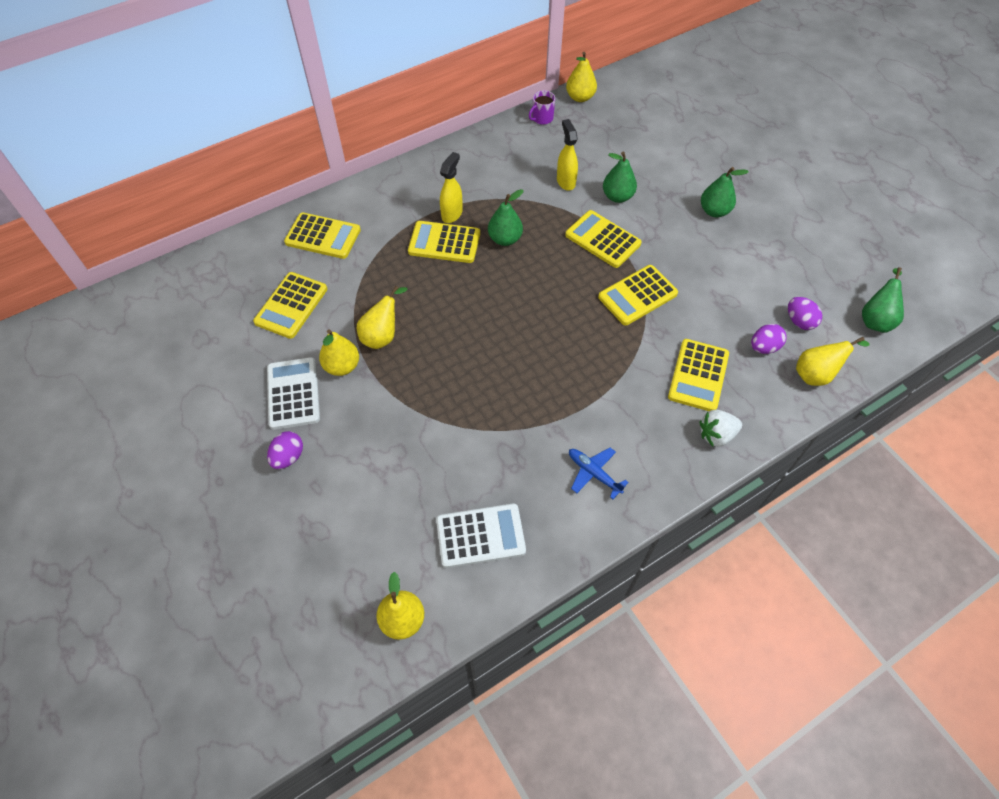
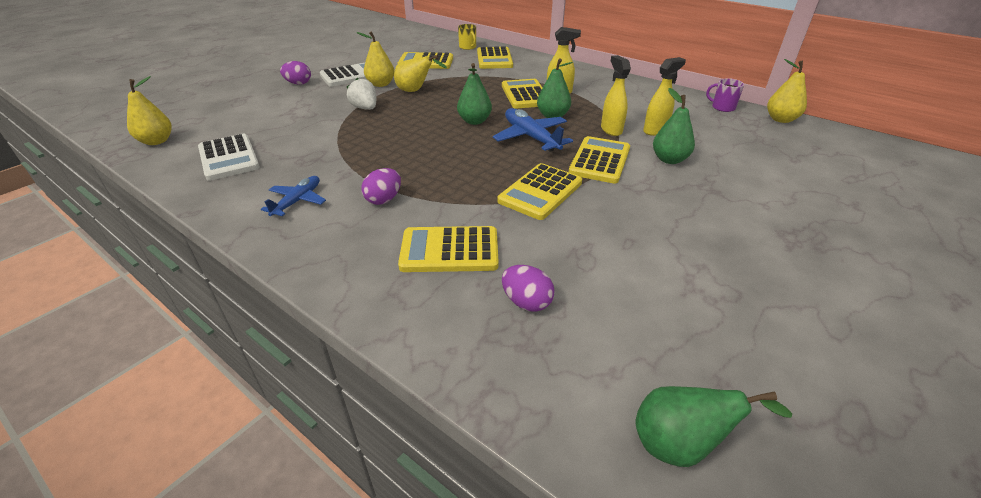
camera: 70 degrees right, 20 degrees down
yellow calculator [598,265,678,325] -> yellow calculator turned 90 degrees counterclockwise [497,163,582,220]
white strawberry [700,410,742,447] -> white strawberry moved to [347,78,376,110]
green pear [701,167,749,217] -> green pear moved to [457,63,492,125]
purple egg [788,297,822,330] -> purple egg moved to [361,168,401,205]
yellow pear [796,337,870,386] -> none
none -> yellow mug [458,24,476,50]
none -> blue plane [493,108,573,152]
none -> yellow spray bottle [601,55,631,136]

